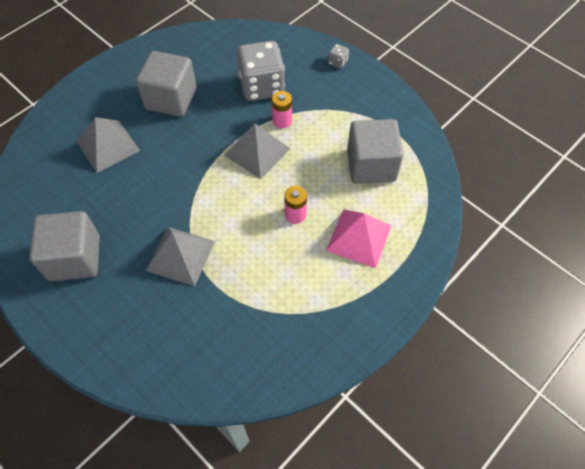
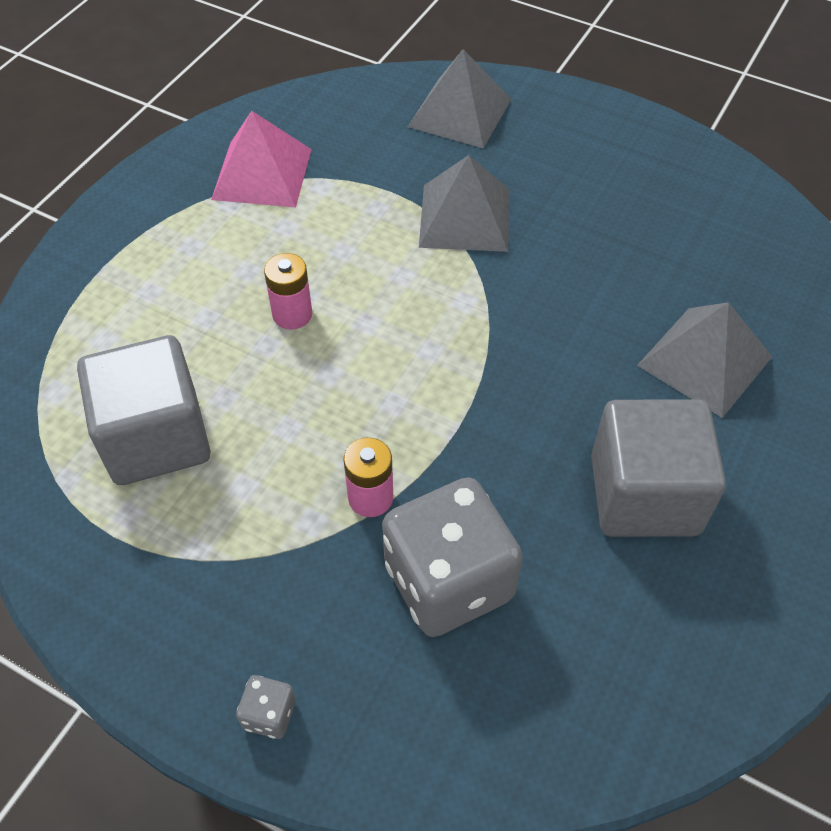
camera: 165 degrees right, 5 degrees down
grey cube [29,211,100,281] -> none
grey pyramid [224,124,291,179] -> grey pyramid moved to [408,49,511,148]
pink pyramid [326,209,391,268] -> pink pyramid moved to [211,111,312,207]

